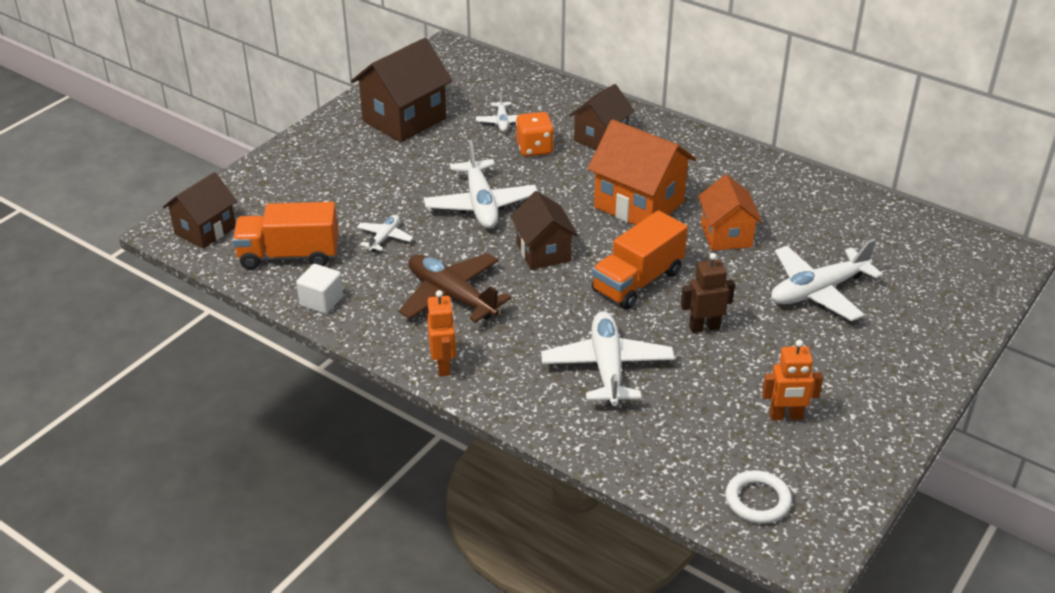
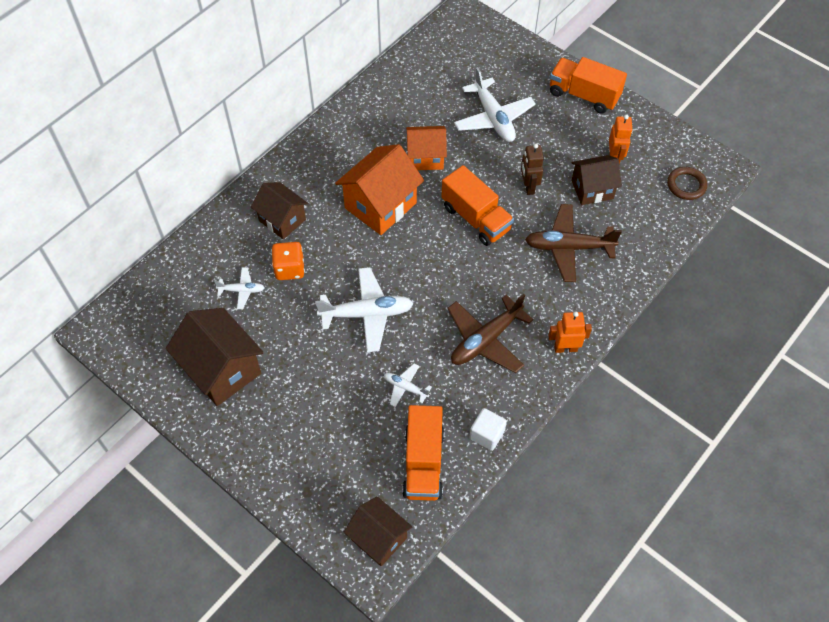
camera: 85 degrees left, 20 degrees up
brown house [510,191,578,270] -> brown house moved to [572,155,622,205]
white plane [541,311,675,406] -> brown plane [525,204,622,282]
white ring [725,470,792,524] -> brown ring [667,167,707,200]
none -> orange truck [550,57,627,114]

